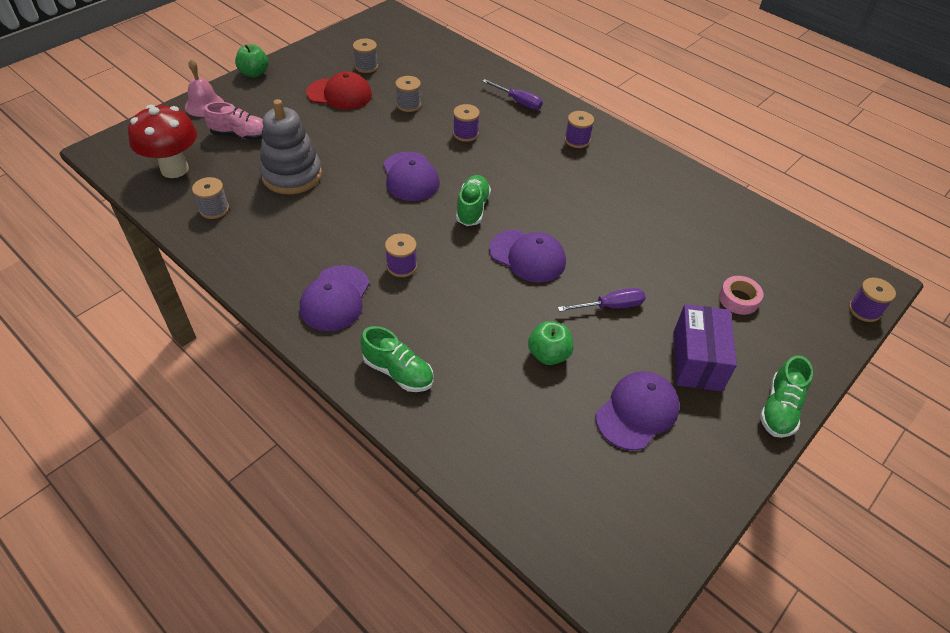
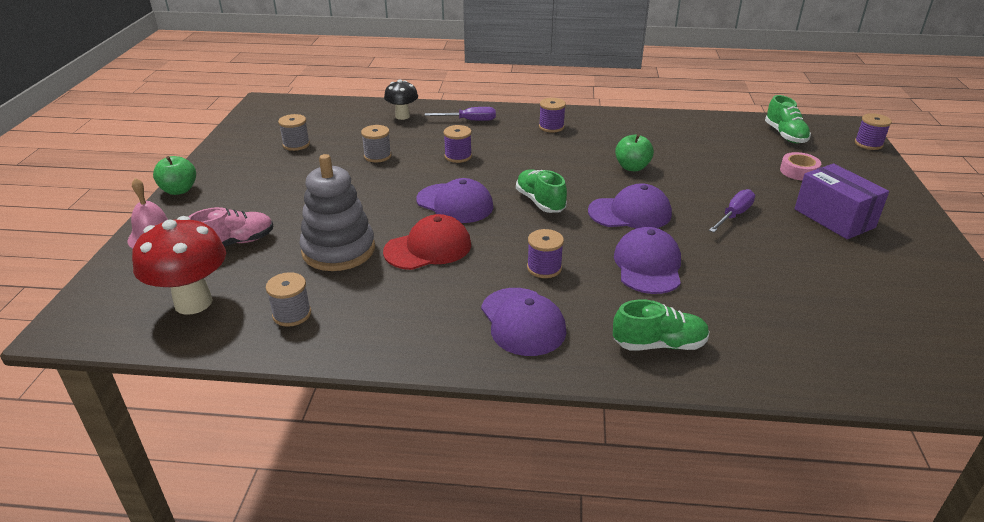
camera: 35 degrees left, 15 degrees down
red cap [306,71,372,110] -> red cap moved to [383,214,471,270]
green apple [528,321,573,365] -> green apple moved to [615,134,654,171]
purple cap [596,371,680,451] -> purple cap moved to [614,227,681,294]
green shoe [760,355,813,438] -> green shoe moved to [765,95,811,143]
none -> black mushroom [384,79,418,120]

